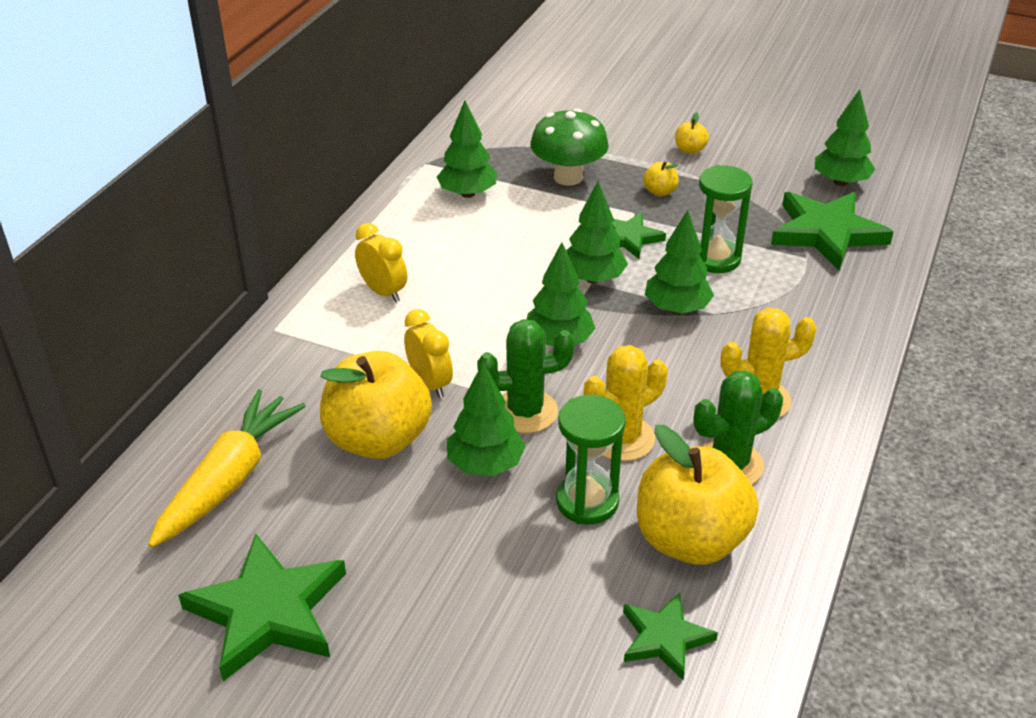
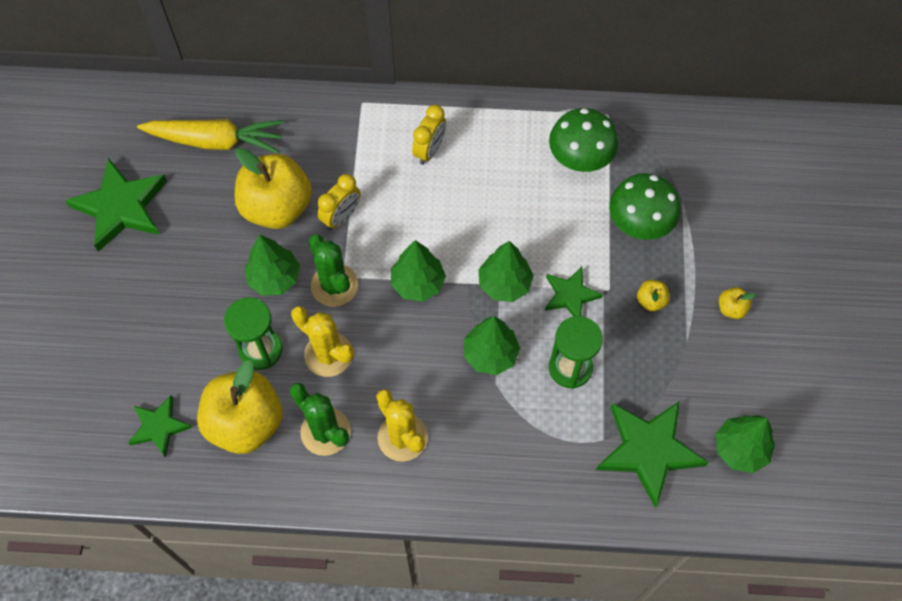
camera: 70 degrees right, 25 degrees up
green tree [437,101,497,198] -> green mushroom [549,108,618,172]

